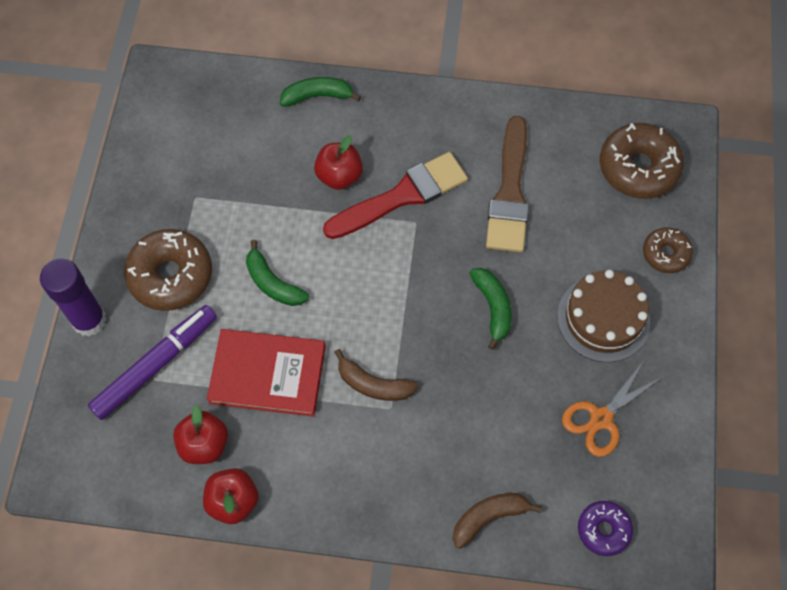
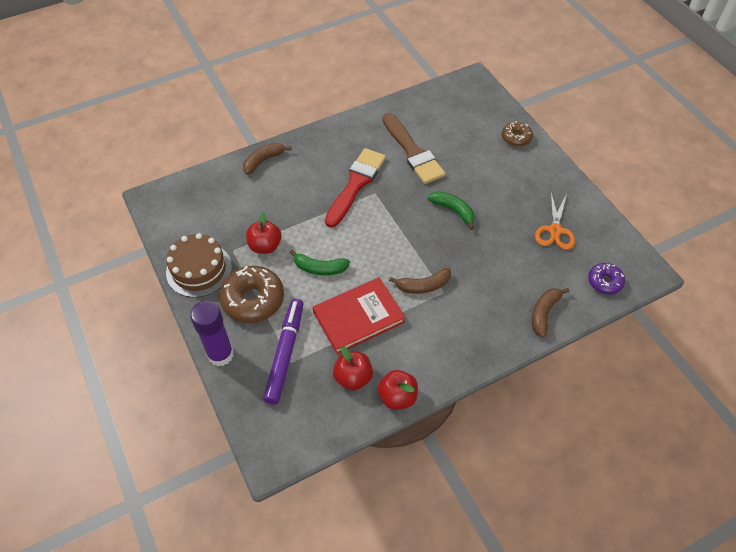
camera: 35 degrees left, 10 degrees down
green banana [280,77,361,107] -> brown banana [243,143,292,175]
red apple [314,135,363,190] -> red apple moved to [246,212,281,254]
brown cake [557,270,650,362] -> brown cake moved to [166,233,232,297]
brown donut [600,123,684,199] -> none

